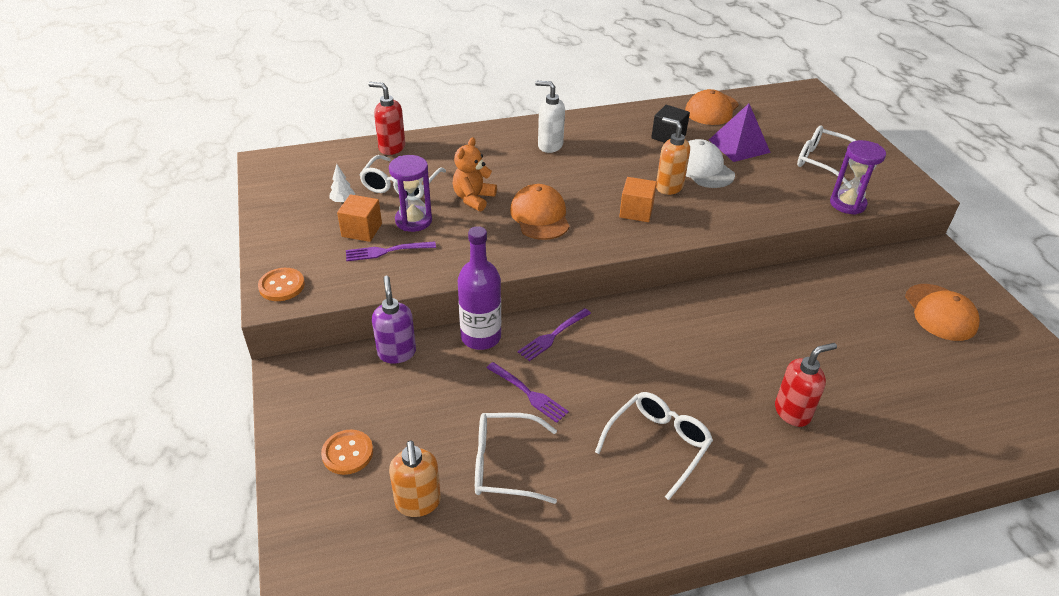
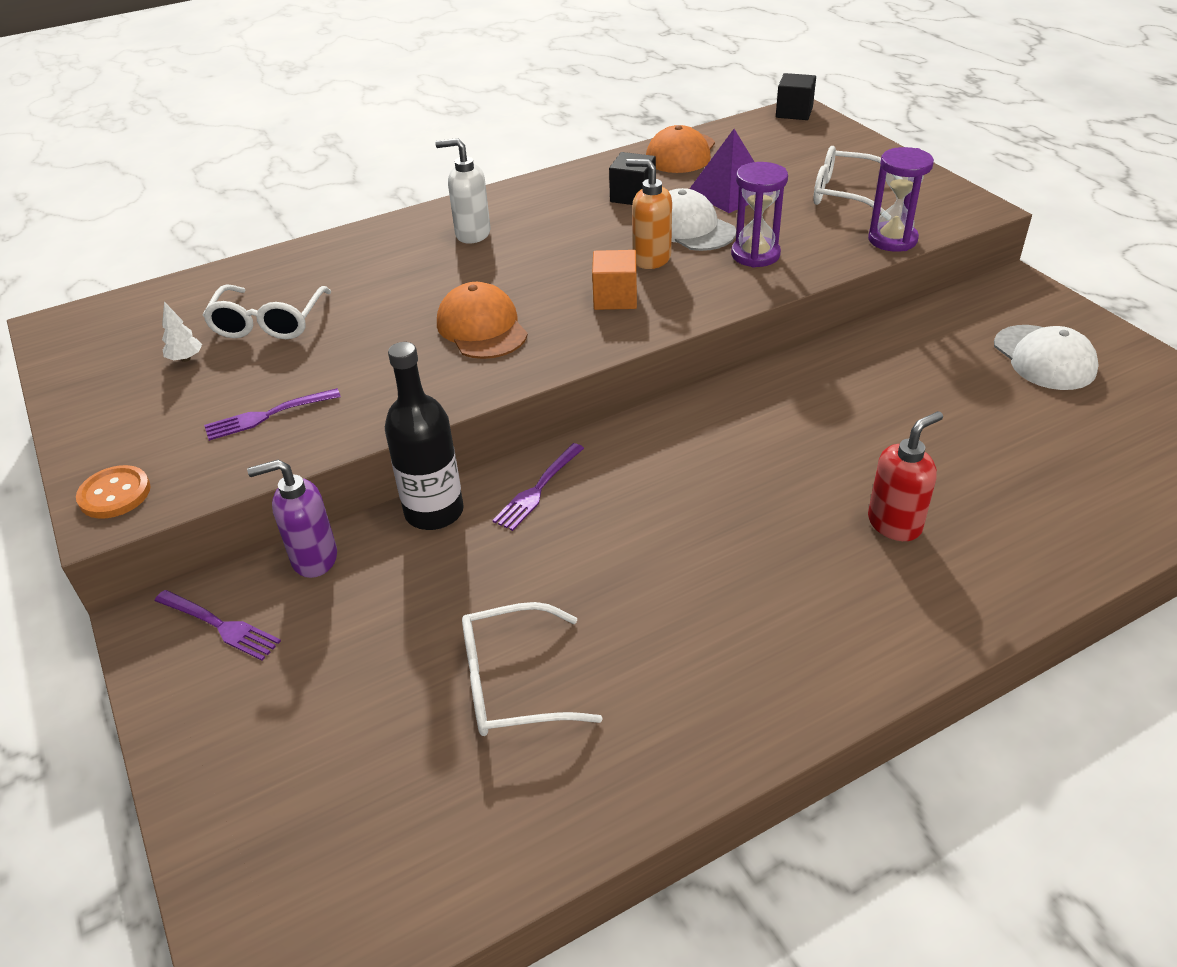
camera: 10 degrees left, 0 degrees up
orange button [321,430,373,475] -> none
orange cube [337,194,382,242] -> none
red soap dispenser [368,82,405,155] -> none
purple soap dispenser [372,276,416,364] -> purple soap dispenser turned 75 degrees counterclockwise [247,459,337,578]
purple hourglass [389,155,432,232] -> purple hourglass moved to [731,162,788,268]
orange soap dispenser [389,440,441,517] -> none
orange teddy bear [453,137,497,212] -> none
purple bottle [458,226,501,350] -> black bottle [385,342,464,530]
purple fork [487,362,569,423] -> purple fork moved to [154,590,281,661]
white glasses [595,392,713,500] -> none
orange cap [905,284,980,341] -> white cap [994,325,1099,390]
none -> black cube [776,73,816,120]

